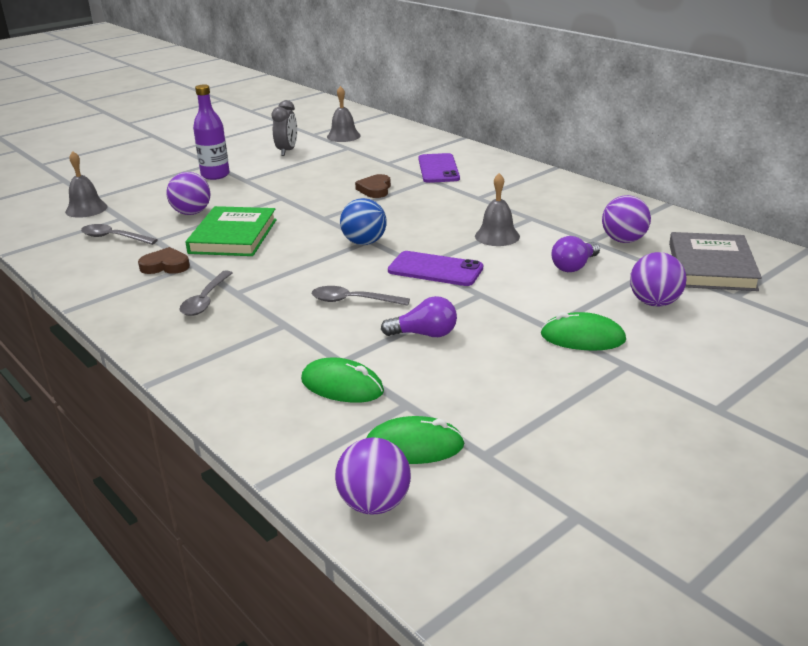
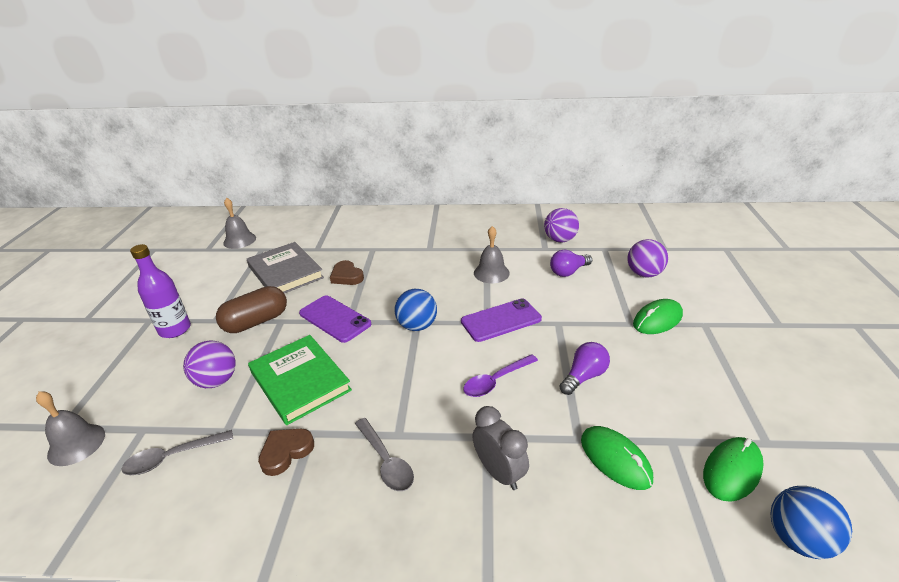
camera: 45 degrees left, 5 degrees up
grey clock [272,100,297,156] -> grey clock moved to [472,406,529,490]
green mouse [301,358,384,403] -> green mouse turned 75 degrees clockwise [581,426,653,490]
grey spoon [312,286,410,306] -> purple spoon [463,354,538,397]
purple ball [335,438,411,515] -> blue ball [771,486,852,559]
purple phone [418,153,460,183] -> purple phone moved to [299,296,372,343]
purple light bulb [551,236,600,272] -> purple light bulb turned 60 degrees clockwise [550,249,592,277]
grey book [669,232,762,291] -> grey book moved to [247,242,324,293]
none -> brown capsule [216,286,287,333]

